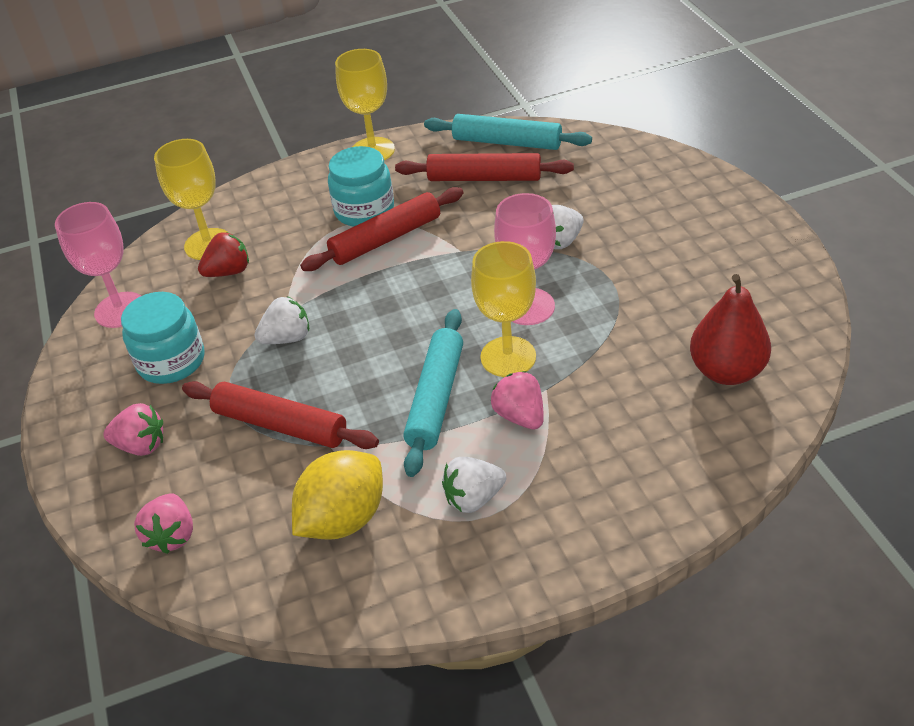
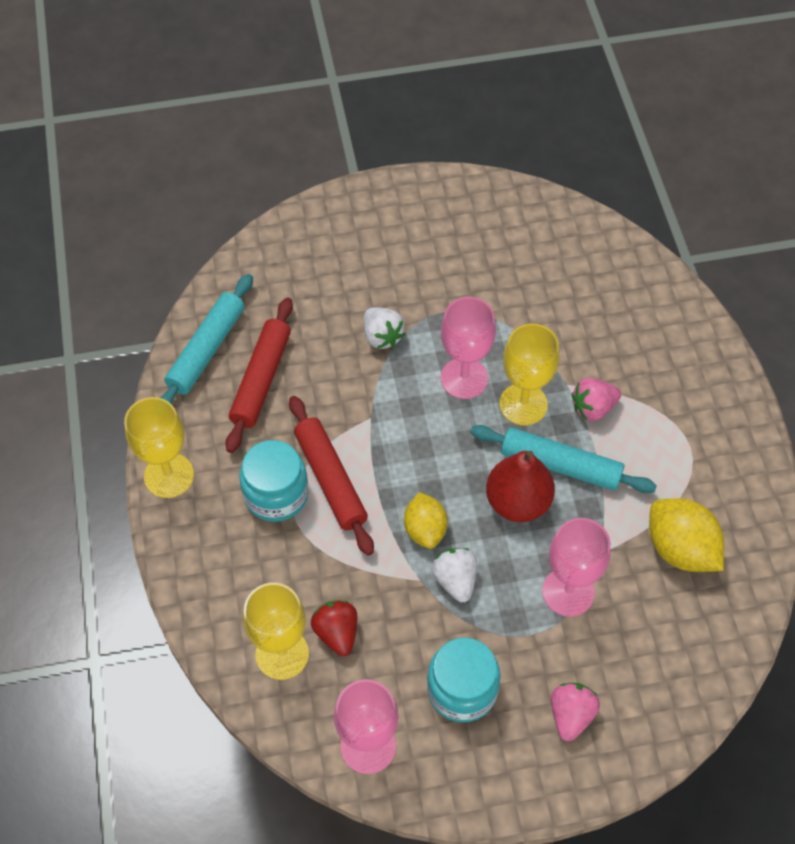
camera: 85 degrees left, 15 degrees up
pink strawberry [134,493,193,554] -> none
red rolling pin [182,381,379,449] -> pink goblet [542,518,611,617]
white strawberry [442,457,506,513] -> none
red pear [690,274,771,385] -> red pear moved to [486,451,555,522]
none -> yellow lemon [404,492,448,549]

